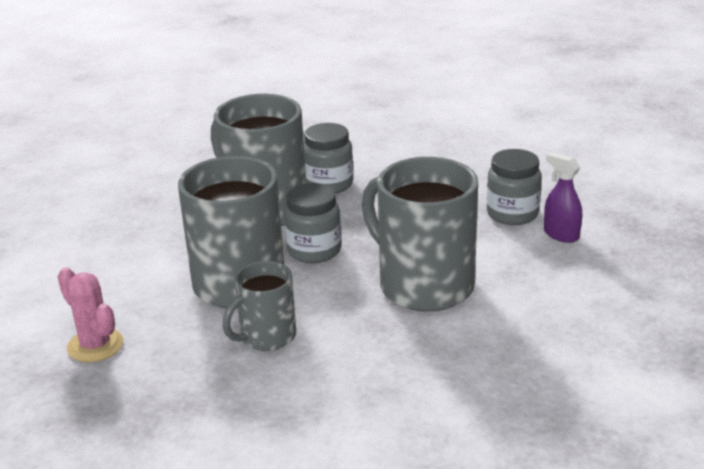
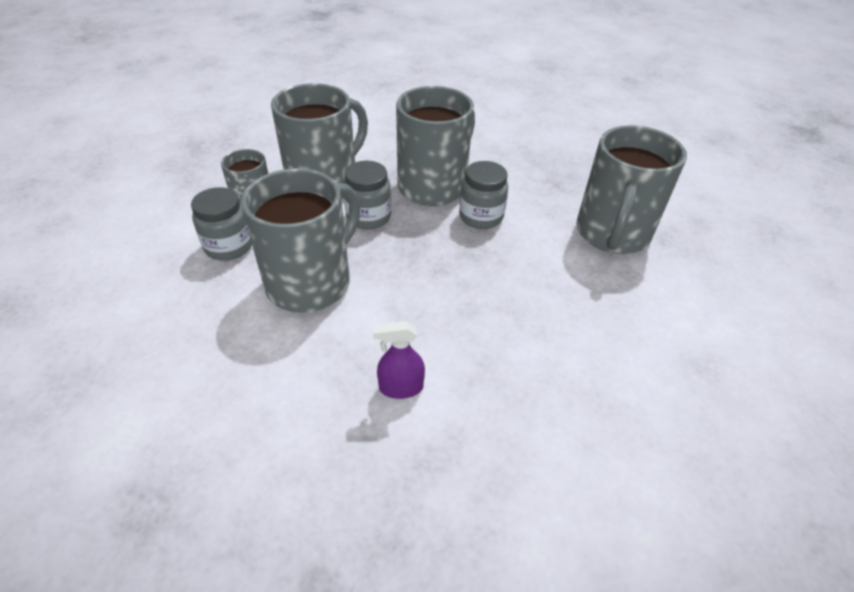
camera: 80 degrees right, 15 degrees up
pink cactus [58,267,124,362] -> none
grey jar [487,149,542,225] -> grey jar moved to [191,187,252,261]
purple spray bottle [544,152,582,243] -> purple spray bottle turned 135 degrees counterclockwise [373,321,425,399]
none -> grey mug [576,125,687,254]

